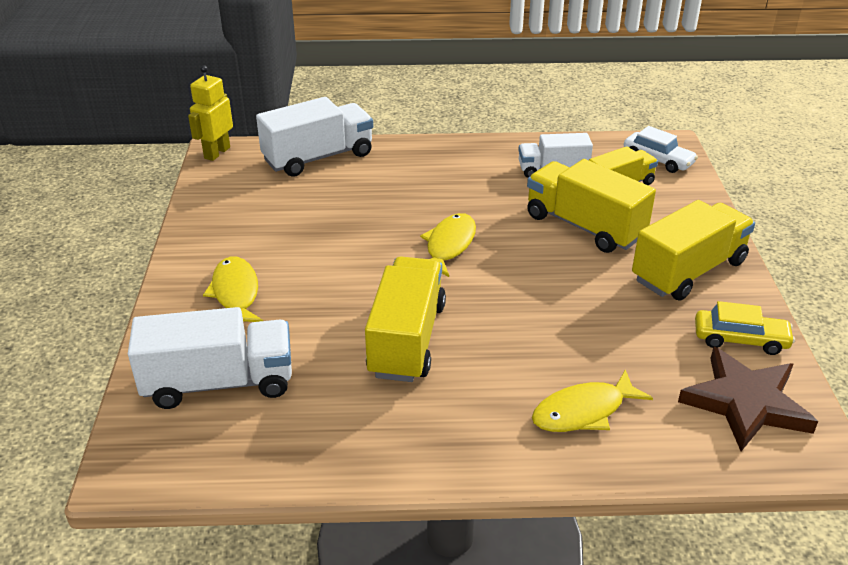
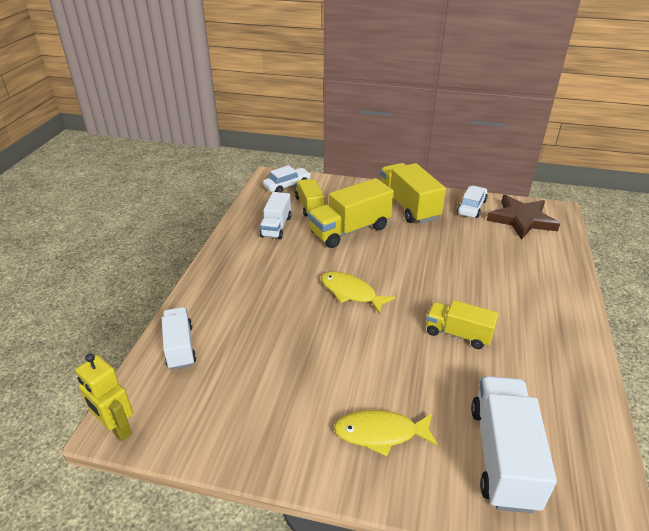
camera: 75 degrees left, 0 degrees up
white truck [256,97,373,177] -> white truck [161,307,196,370], size x0.63
yellow truck [365,257,446,382] -> yellow truck [426,300,499,349], size x0.63
yellow fish [532,369,653,432] -> none
yellow car [695,301,795,355] -> white car [457,186,488,218]

